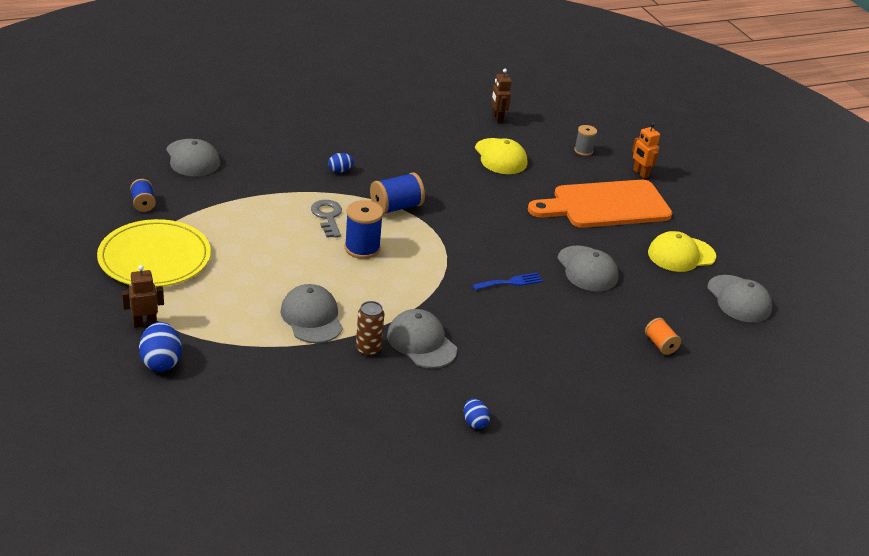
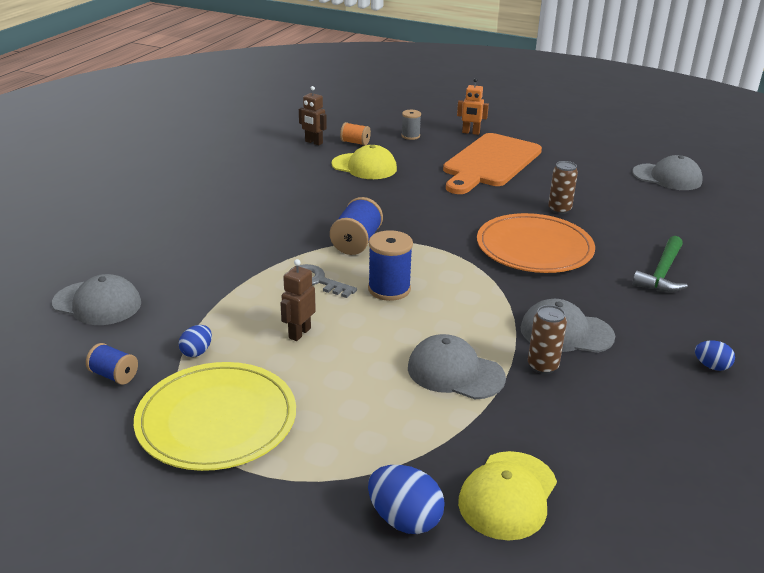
camera: 40 degrees left, 5 degrees down
brown robot [122,265,164,328] -> brown robot moved to [280,259,316,341]
blue egg [328,153,354,173] -> blue egg moved to [179,325,212,357]
blue fork [472,273,543,290] -> orange plate [477,213,595,273]
grey cap [557,245,619,291] -> brown can [548,161,578,214]
orange spool [645,318,681,355] -> orange spool moved to [340,122,371,146]
yellow cap [648,231,716,272] -> yellow cap moved to [458,451,557,540]
none -> green hammer [632,236,688,292]

